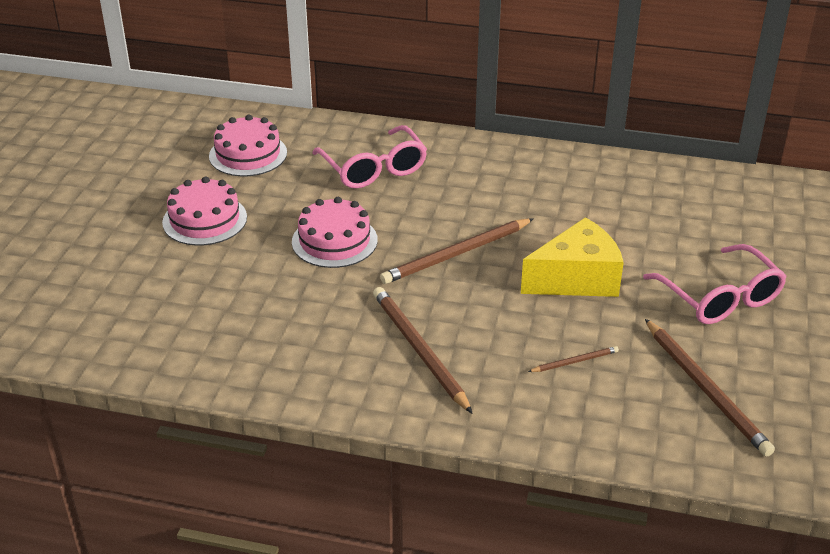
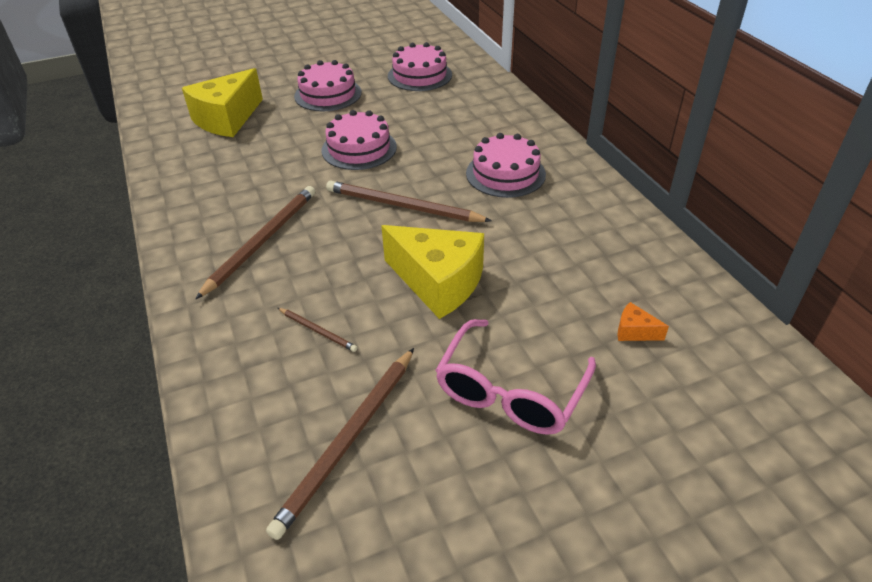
camera: 55 degrees right, 5 degrees up
pink glasses [313,125,427,189] -> none
none -> yellow cheese [182,68,263,137]
none -> pink cake [466,133,546,198]
none -> orange cheese [617,302,669,341]

